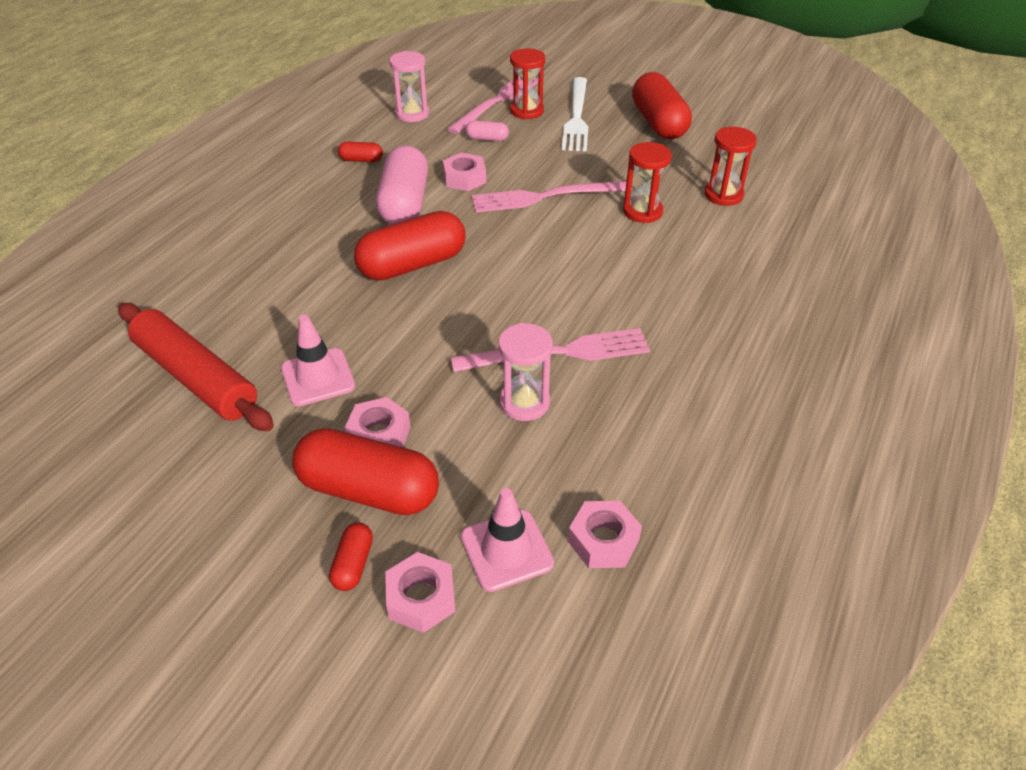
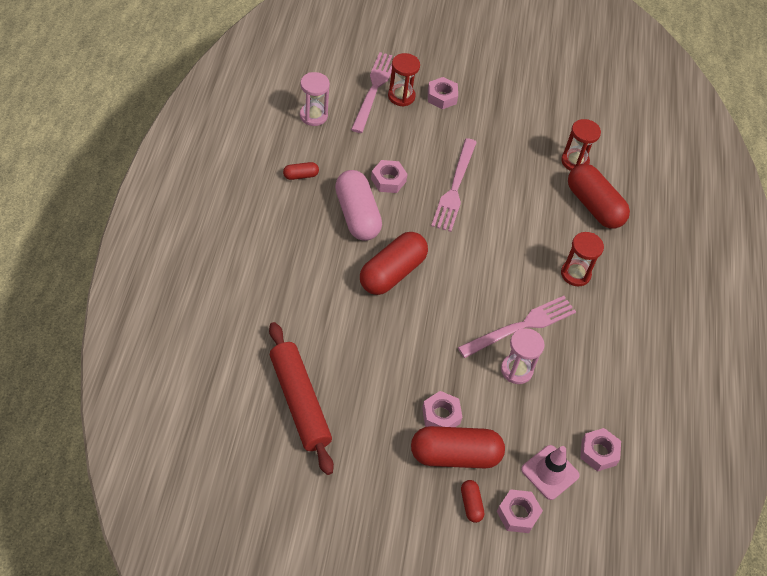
camera: 25 degrees left, 10 degrees up
red rolling pin [118,303,274,431] -> red rolling pin turned 45 degrees clockwise [269,322,334,475]
pink traffic cone [281,315,355,406] -> none
pink capsule [466,120,509,141] -> none
pink fork [472,181,633,212] -> pink fork turned 45 degrees counterclockwise [431,138,477,232]
white fork [562,77,588,151] -> pink nut [428,77,458,109]
red hourglass [623,142,672,223] -> red hourglass moved to [561,232,604,286]
red capsule [632,72,692,139] -> red capsule moved to [568,164,630,229]

